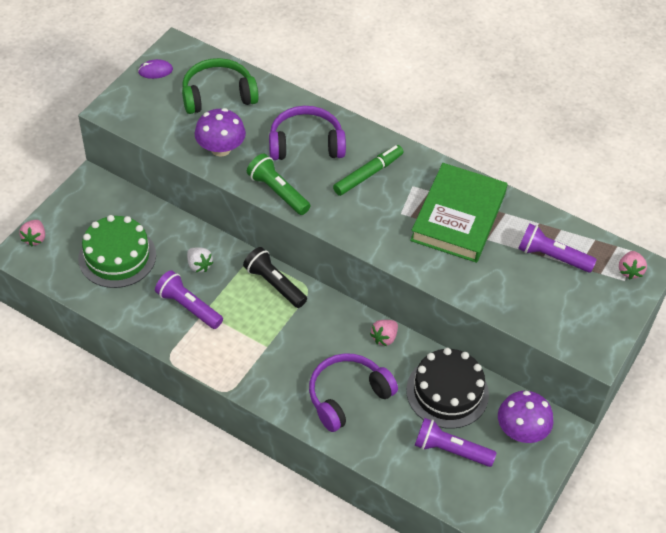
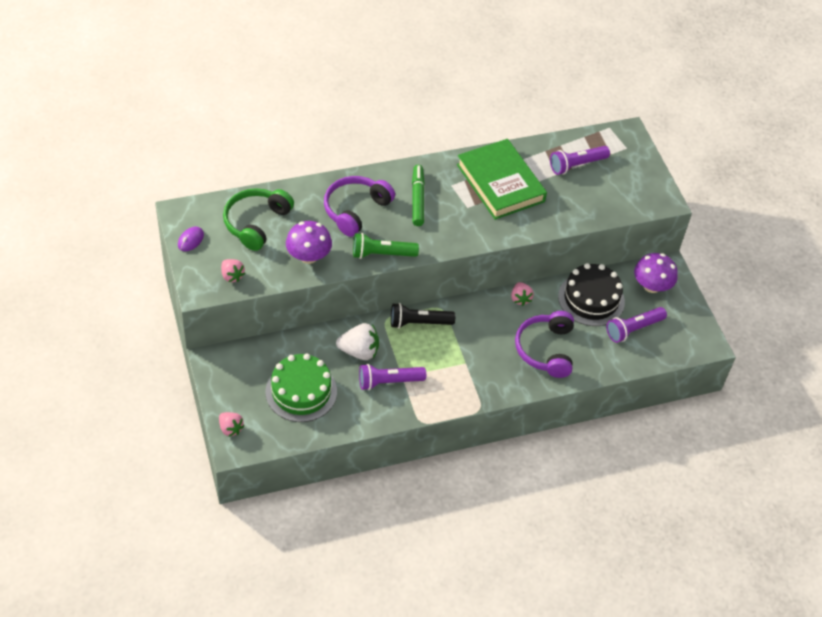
camera: 50 degrees left, 0 degrees up
white strawberry [187,247,214,273] -> white strawberry [336,323,379,360], size x1.58
pink strawberry [619,251,647,280] -> pink strawberry moved to [221,259,245,282]

